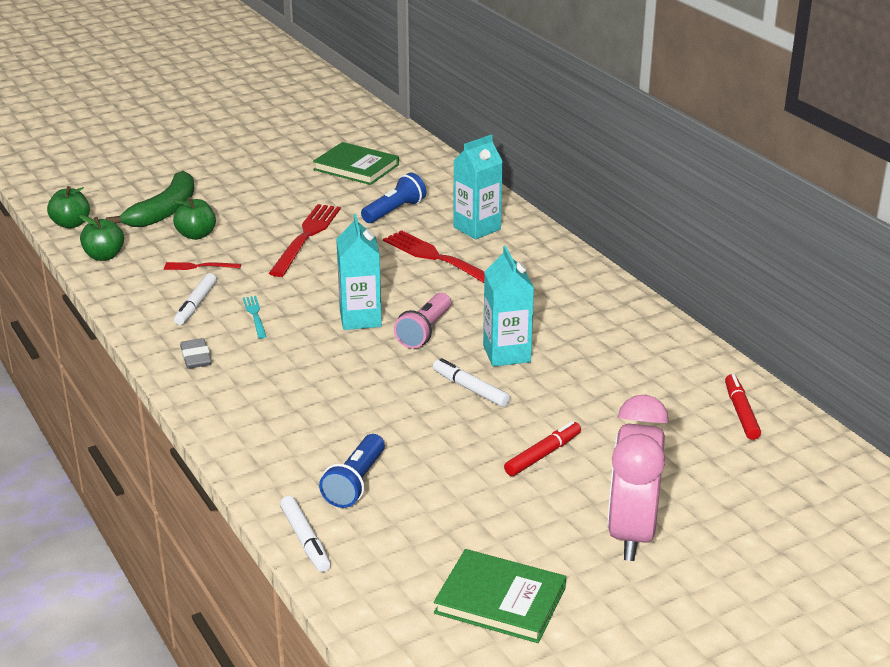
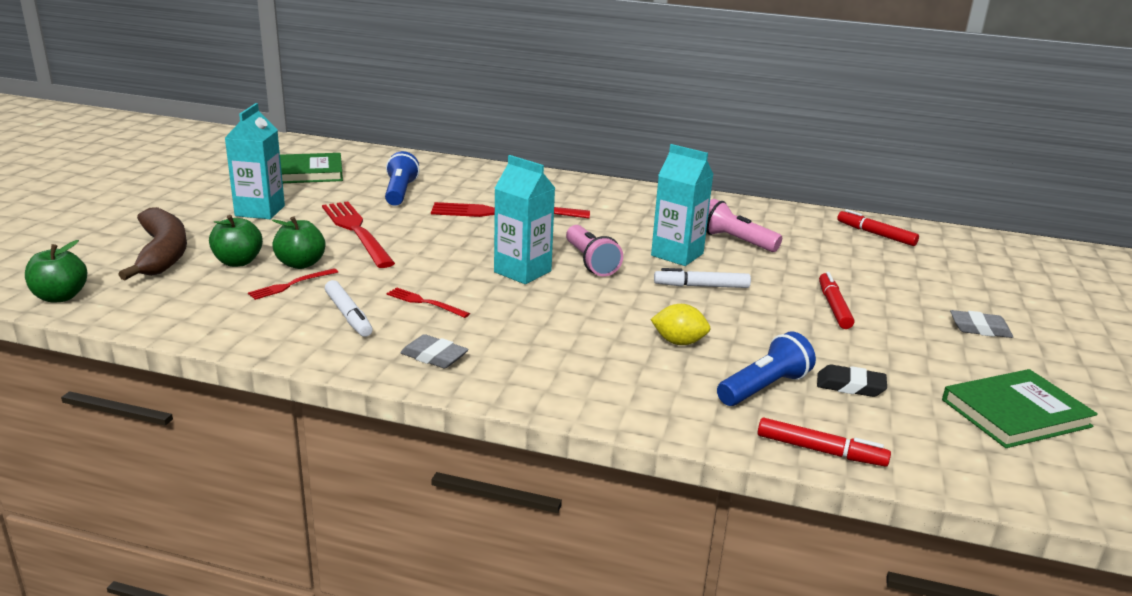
camera: 45 degrees left, 5 degrees down
green apple [79,215,124,261] -> green apple moved to [272,216,325,269]
green banana [106,171,194,227] -> brown banana [118,207,187,280]
turquoise fork [243,296,267,338] -> red fork [386,287,470,318]
white marker [280,496,331,572] -> red marker [758,417,891,467]
blue flashlight [319,434,385,508] -> blue flashlight turned 105 degrees counterclockwise [717,331,816,406]
turquoise carton [453,135,503,239] -> turquoise carton moved to [225,103,285,219]
pink clock [607,395,669,561] -> grey eraser [950,310,1013,338]
none -> yellow lemon [650,304,710,345]
none -> pink flashlight [706,199,782,252]
none -> black eraser [817,365,887,397]

